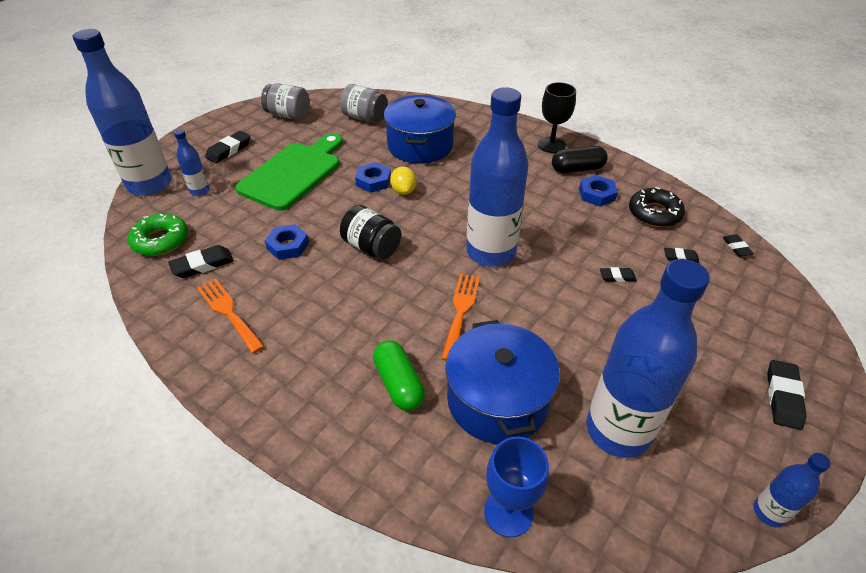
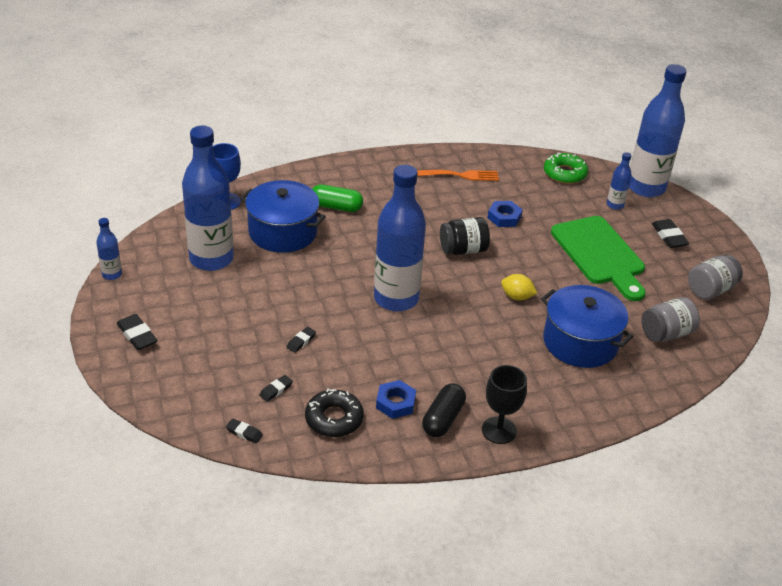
camera: 125 degrees right, 5 degrees down
black eraser [168,245,234,278] -> none
blue nut [355,162,391,193] -> none
orange fork [441,274,480,361] -> none

